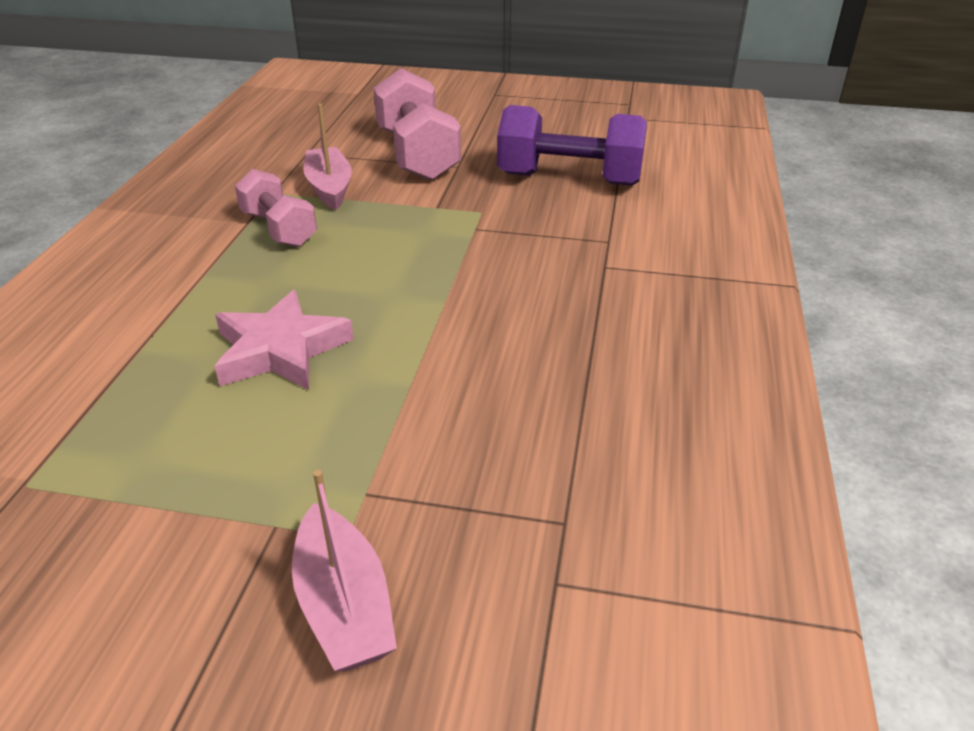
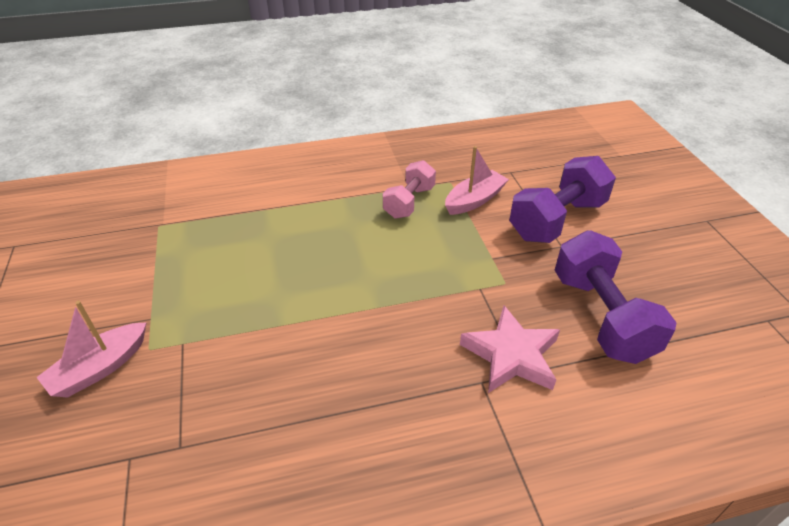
camera: 65 degrees right, 5 degrees up
pink star [215,290,354,390] -> pink star moved to [460,305,560,393]
pink dumbbell [373,68,461,181] -> purple dumbbell [509,156,616,243]

